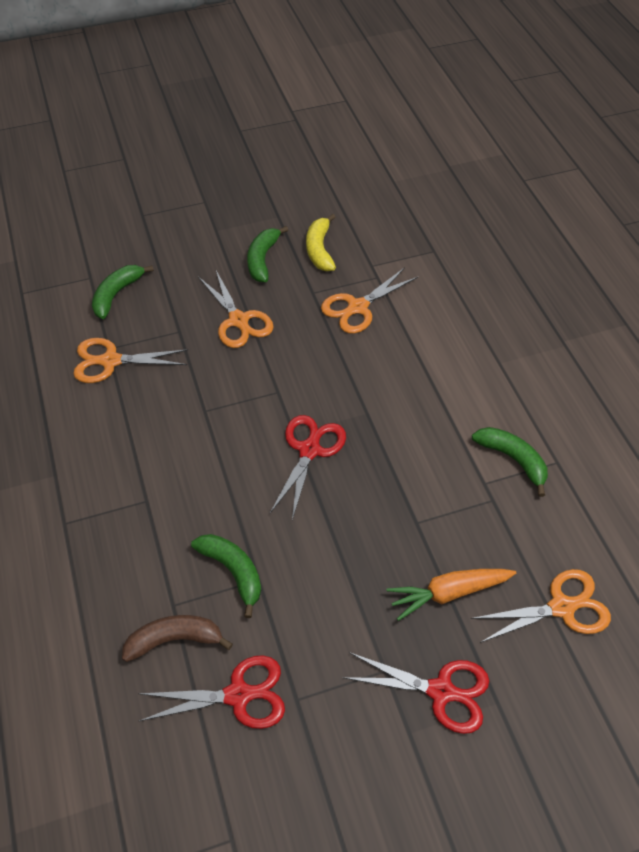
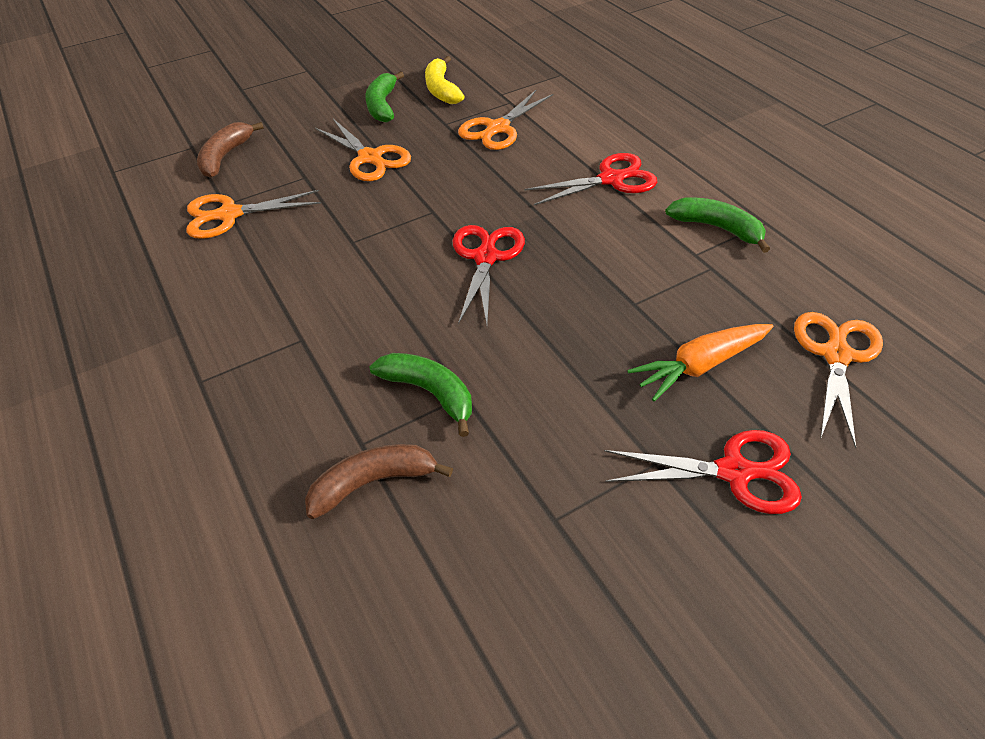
camera: 10 degrees left, 5 degrees down
green banana [92,265,154,319] -> brown banana [197,122,264,178]
red scissors [138,655,285,729] -> red scissors moved to [525,153,657,205]
orange scissors [471,569,611,643] -> orange scissors turned 45 degrees counterclockwise [794,312,883,449]

